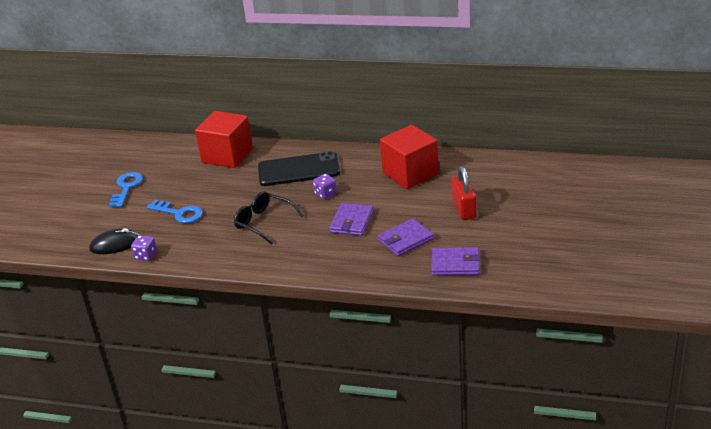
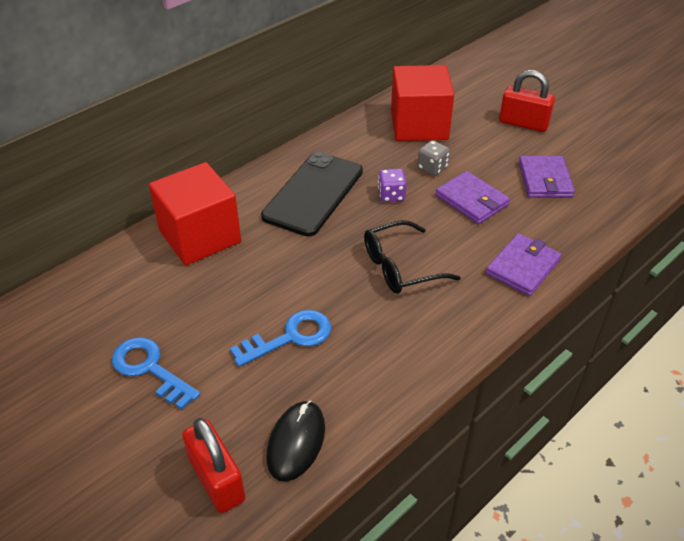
camera: 60 degrees left, 10 degrees up
purple dice [131,235,157,261] -> none
purple wallet [431,247,480,276] -> purple wallet moved to [486,233,562,296]
none -> red padlock [182,418,245,513]
none -> grey dice [417,140,450,176]

